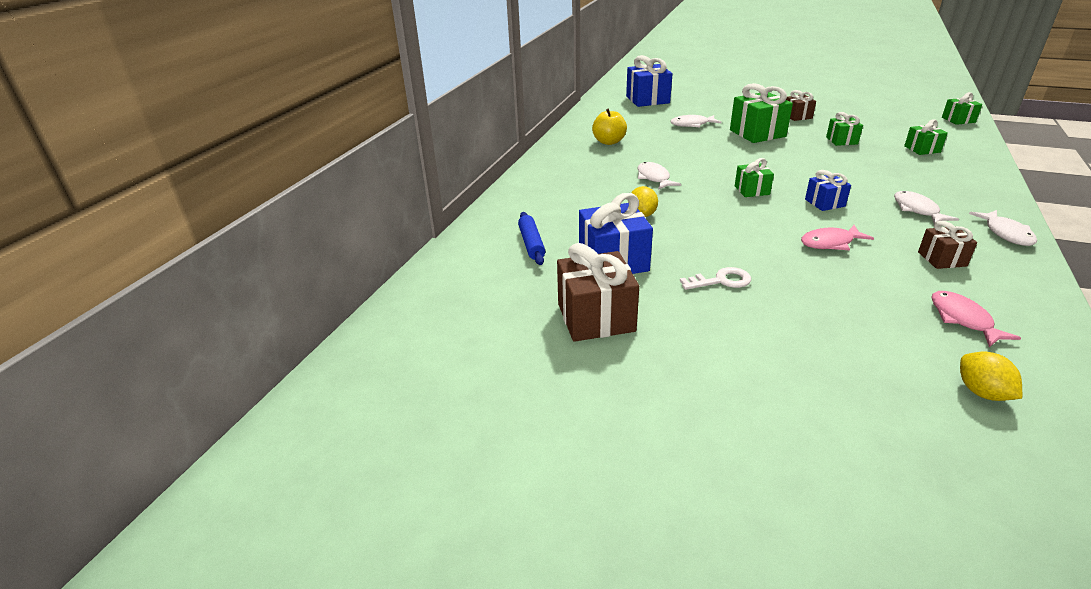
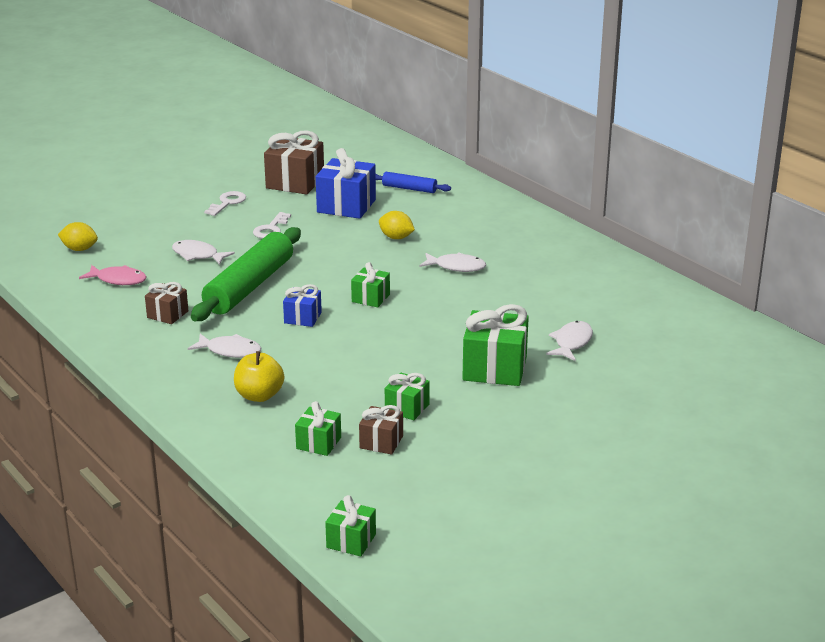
camera: 120 degrees right, 5 degrees down
yellow apple [592,109,627,145] -> yellow apple moved to [234,351,284,402]
blue gift [626,55,672,107] -> none
brown gift [786,90,816,121] -> brown gift moved to [359,405,403,455]
pink fish [801,225,874,250] -> green rolling pin [191,227,301,321]
white fish [969,210,1037,246] -> white fish moved to [172,240,235,265]
none -> white key [204,191,246,216]

